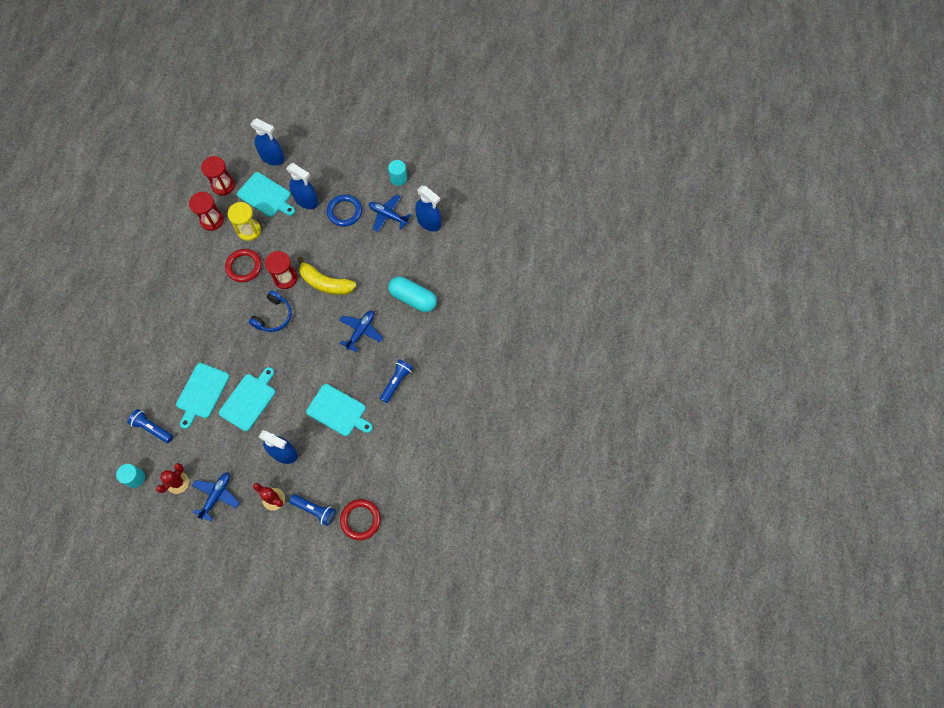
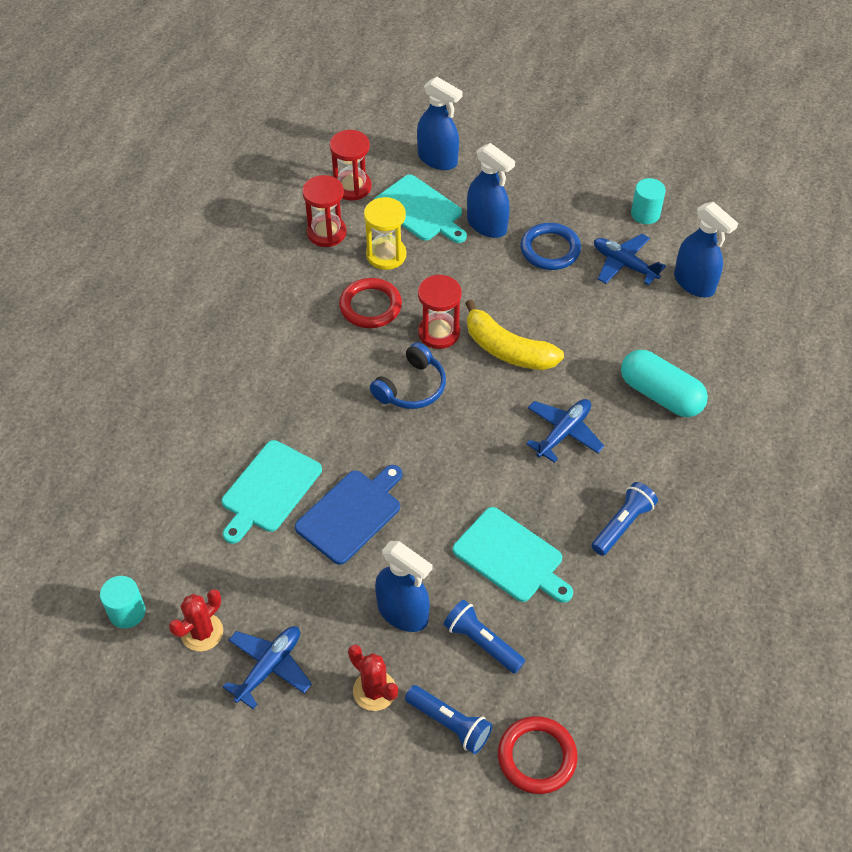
camera: 10 degrees right, 15 degrees down
blue flashlight [127,409,173,443] -> blue flashlight moved to [443,600,525,674]
turquoise cutting board [219,367,275,431] -> blue cutting board [295,465,403,565]

